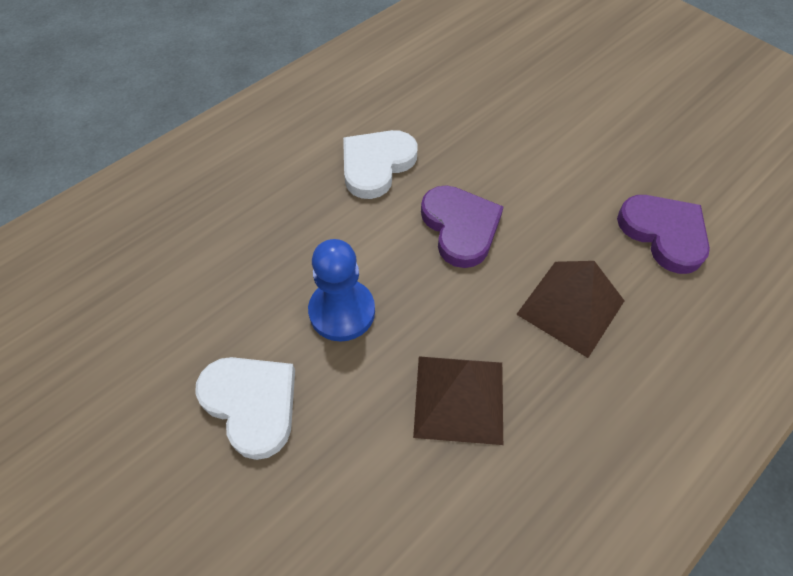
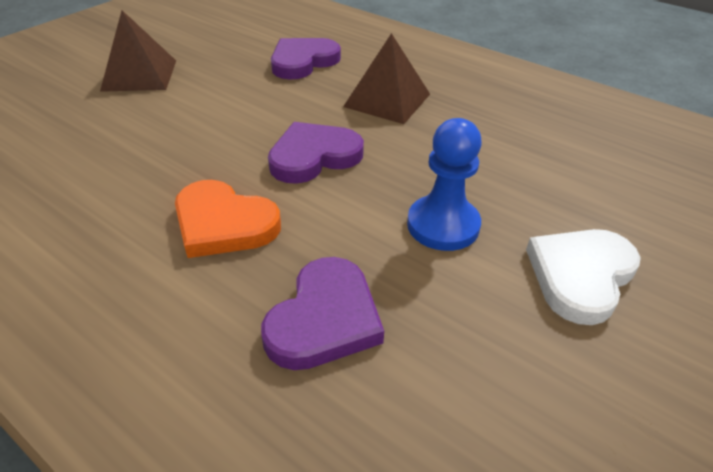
camera: 100 degrees left, 15 degrees down
white heart [343,130,418,199] -> orange heart [175,180,281,258]
brown pyramid [413,356,503,445] -> brown pyramid moved to [100,10,176,92]
none -> purple heart [261,257,384,370]

